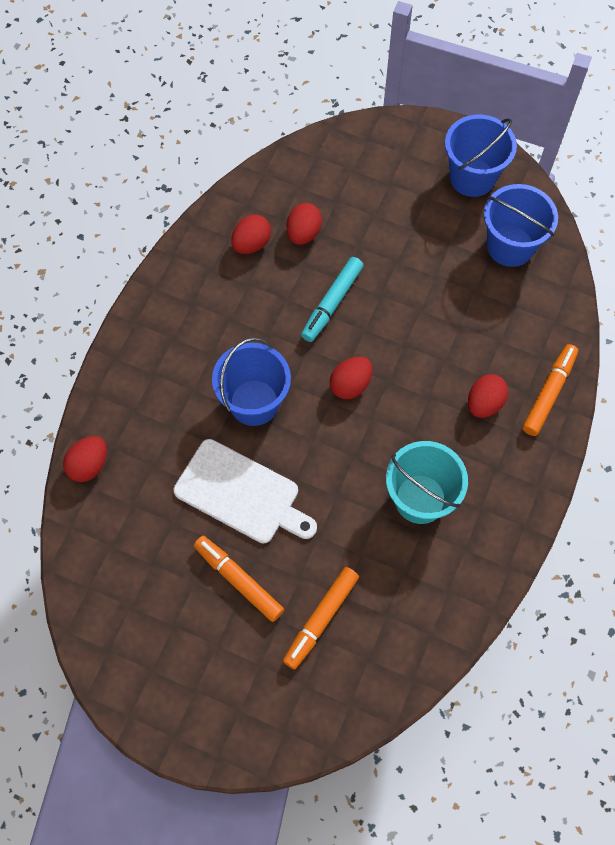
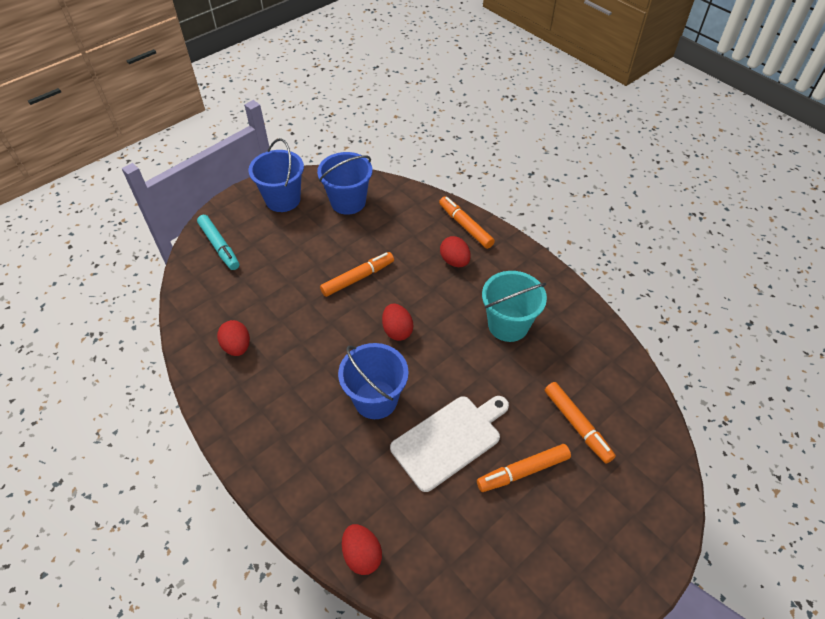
camera: 65 degrees left, 15 degrees down
red egg [287,203,322,245] -> none
turquoise marker [301,257,364,342] -> turquoise marker moved to [197,215,239,270]
none -> orange marker [320,252,394,297]

